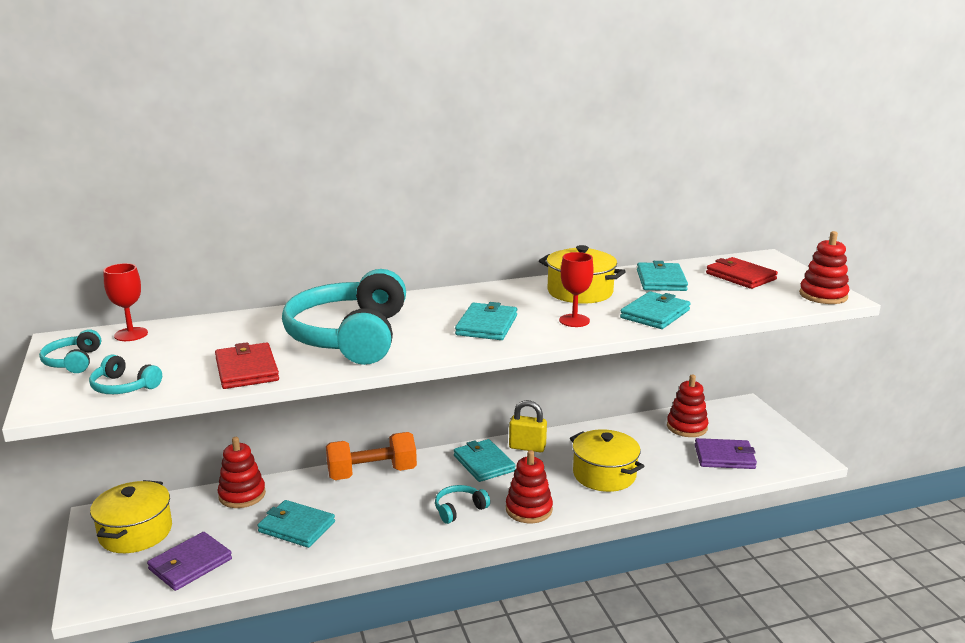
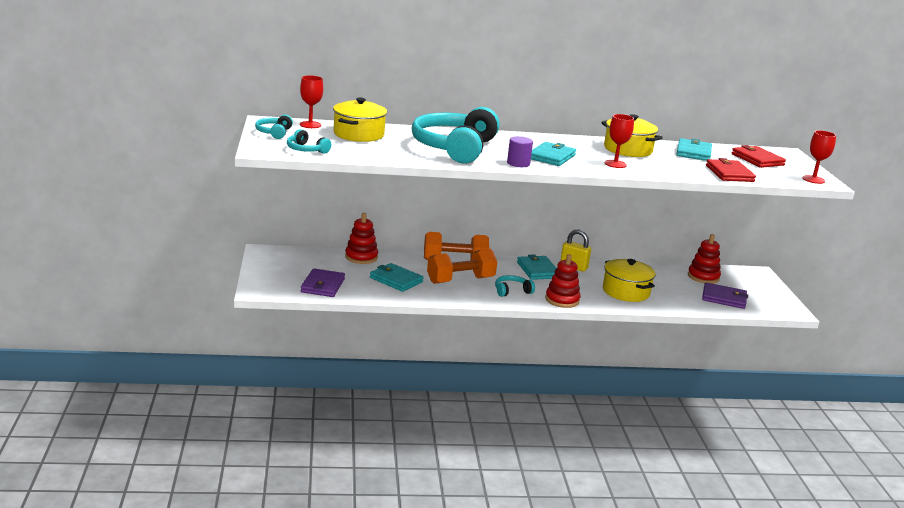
camera: 10 degrees right, 0 degrees up
yellow pot [90,480,172,553] -> yellow pot moved to [333,98,387,142]
purple wallet [147,532,232,591] -> purple wallet turned 45 degrees counterclockwise [301,268,345,297]
red wallet [215,342,279,389] -> red wallet moved to [706,158,756,182]
turquoise wallet [620,291,691,329] -> none
red stacking toy [799,231,850,304] -> red goblet [803,130,836,184]
none -> orange dumbbell [427,249,497,284]
none -> purple cylinder [507,136,533,167]

